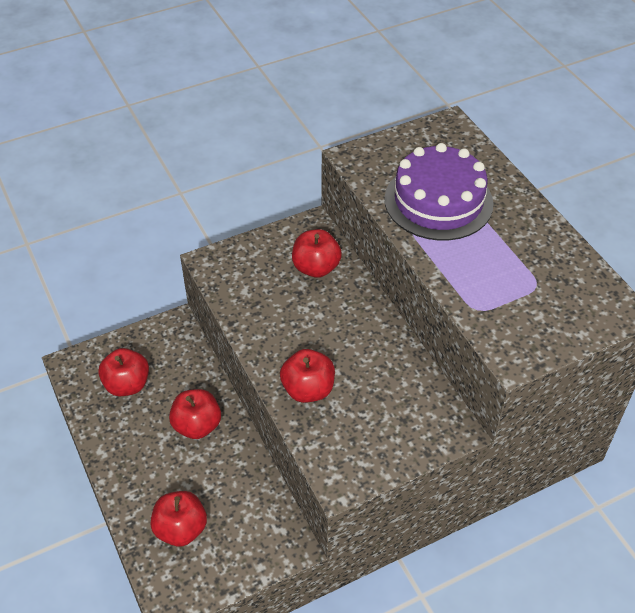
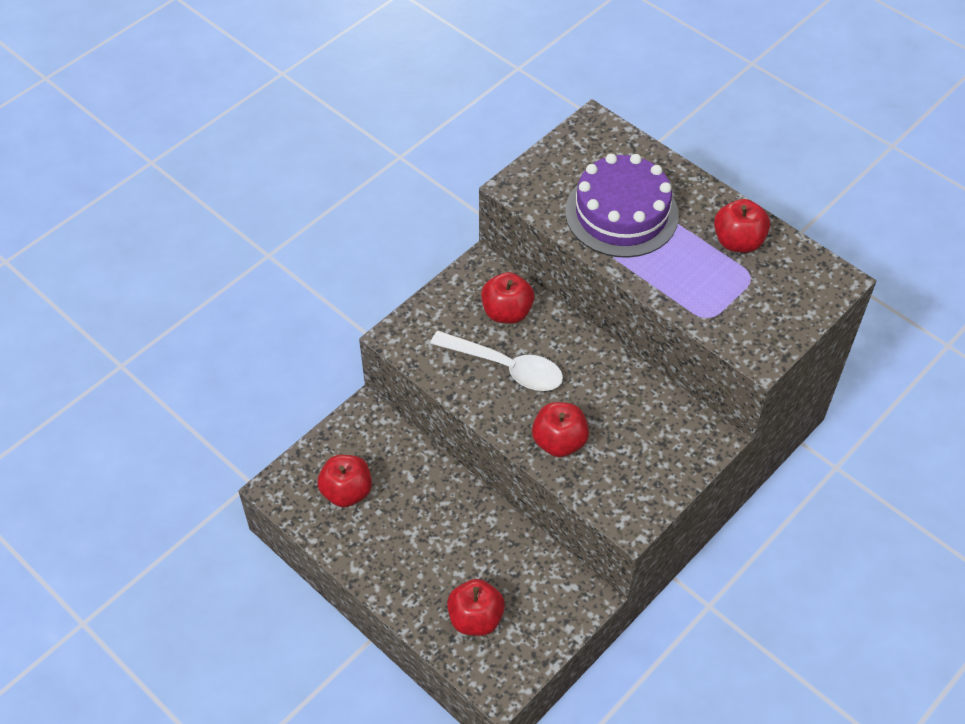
camera: 20 degrees left, 5 degrees up
red apple [169,389,221,439] -> red apple moved to [714,199,770,253]
none -> white spoon [430,331,563,391]

